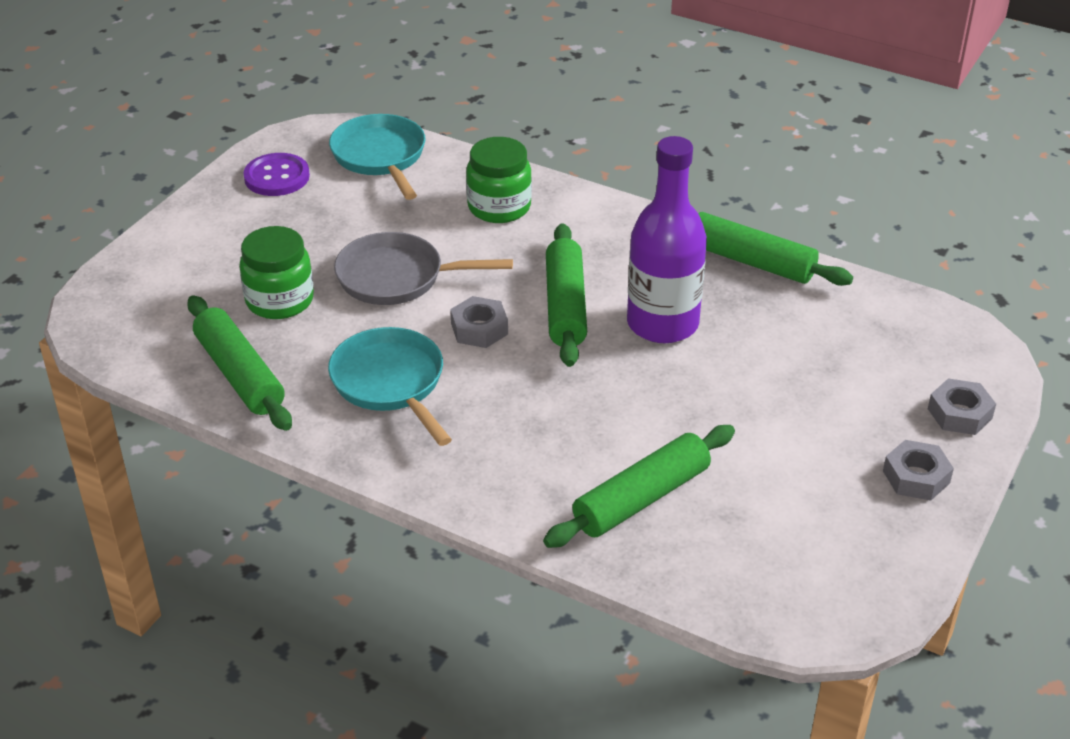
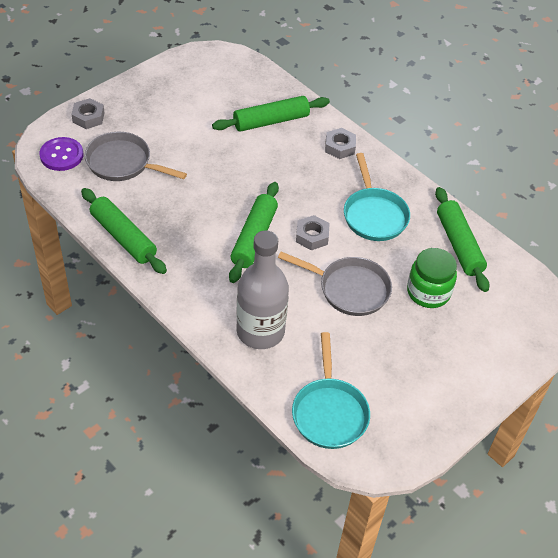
camera: 165 degrees left, 10 degrees up
purple button [243,153,310,196] -> purple button moved to [39,137,83,171]
green jar [466,137,532,223] -> grey bottle [236,230,289,349]
purple bottle [627,136,707,343] -> none
grey nut [883,440,954,500] -> grey nut moved to [325,128,356,159]
none -> grey pan [85,132,187,181]

